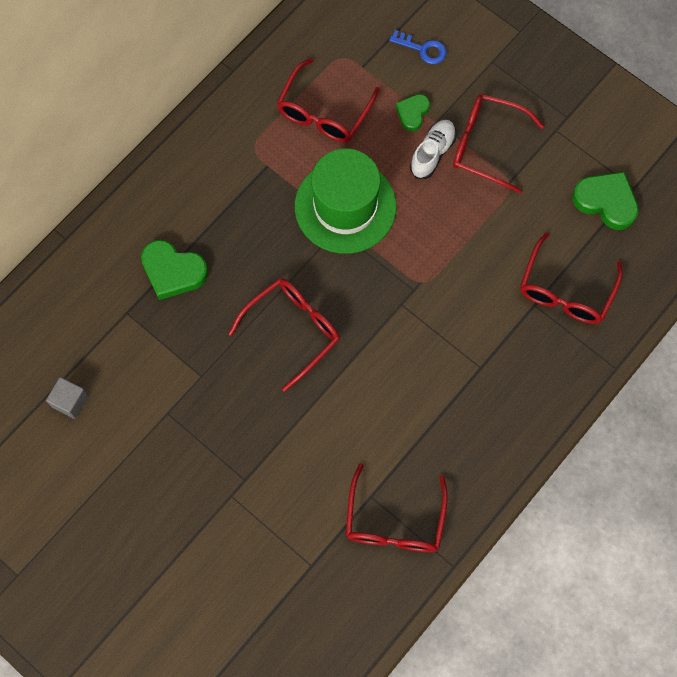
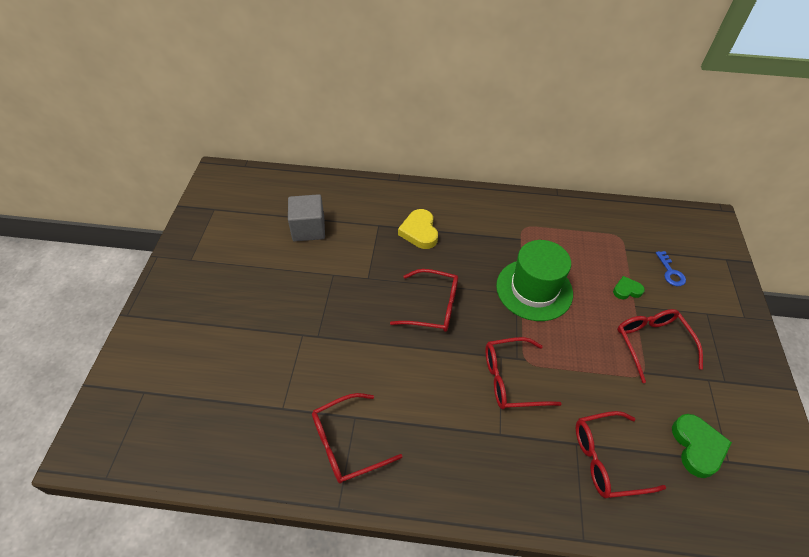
camera: 55 degrees right, 20 degrees down
grey cube [46,377,88,419] -> grey cube [288,194,325,242], size x1.76
green heart [141,240,208,300] -> yellow heart [398,209,438,249]
red glasses [277,58,380,142] -> red glasses moved to [486,337,562,409]
white shoe [410,120,456,179] -> none

